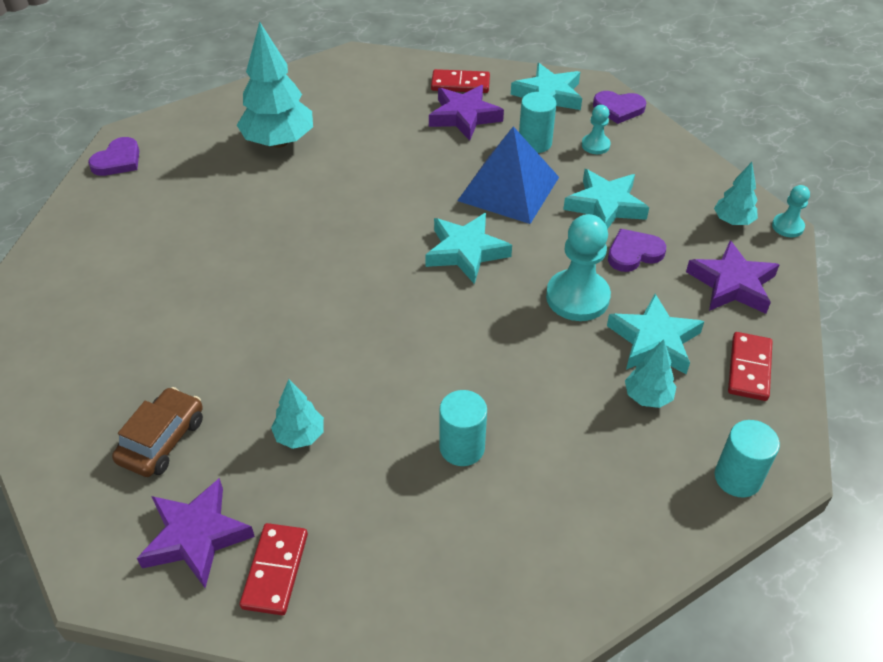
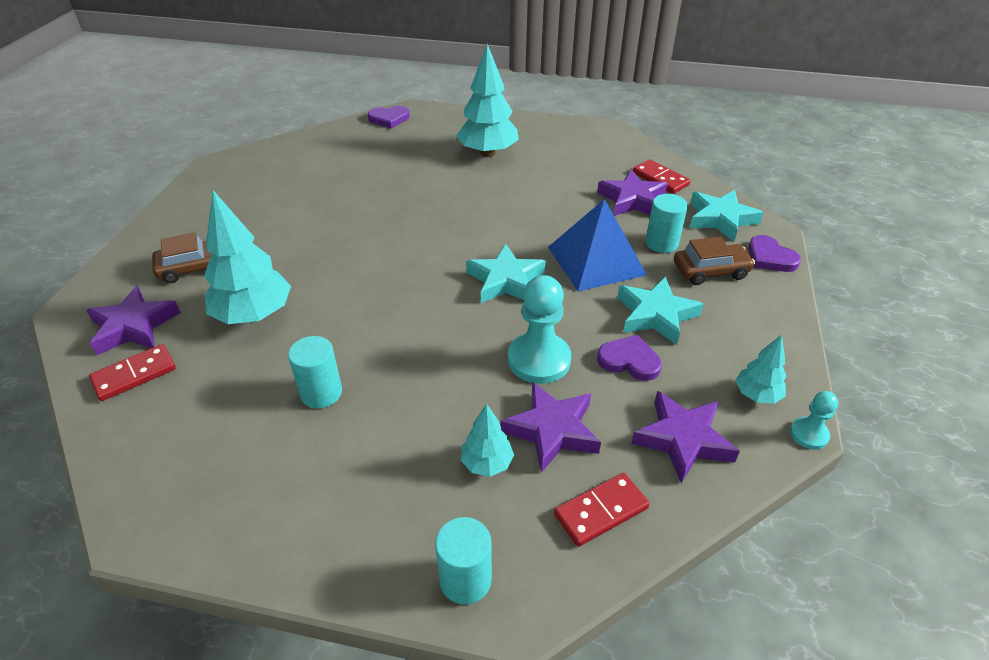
camera: 45 degrees right, 5 degrees down
turquoise tree [271,379,324,449] -> turquoise tree [204,190,291,324], size x1.92
turquoise pawn [582,105,611,154] -> brown car [674,237,755,285]
turquoise star [607,294,704,374] -> purple star [500,382,601,473]

